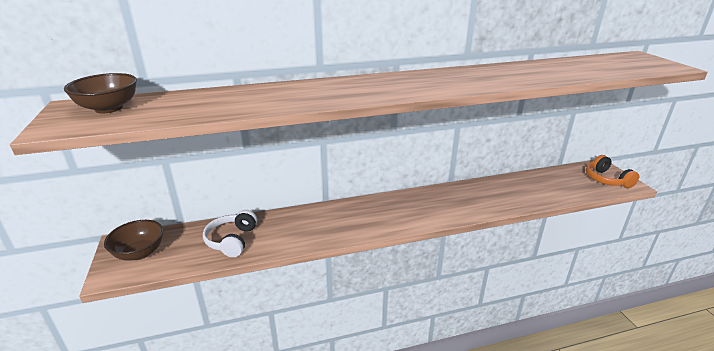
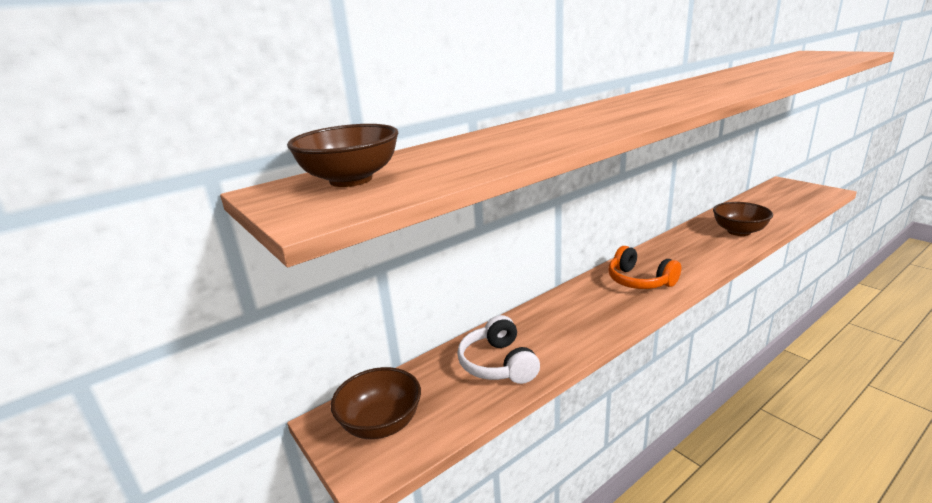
camera: 20 degrees left, 5 degrees down
orange headphones [586,155,639,188] -> orange headphones moved to [608,246,681,289]
none -> brown bowl [713,202,773,236]

